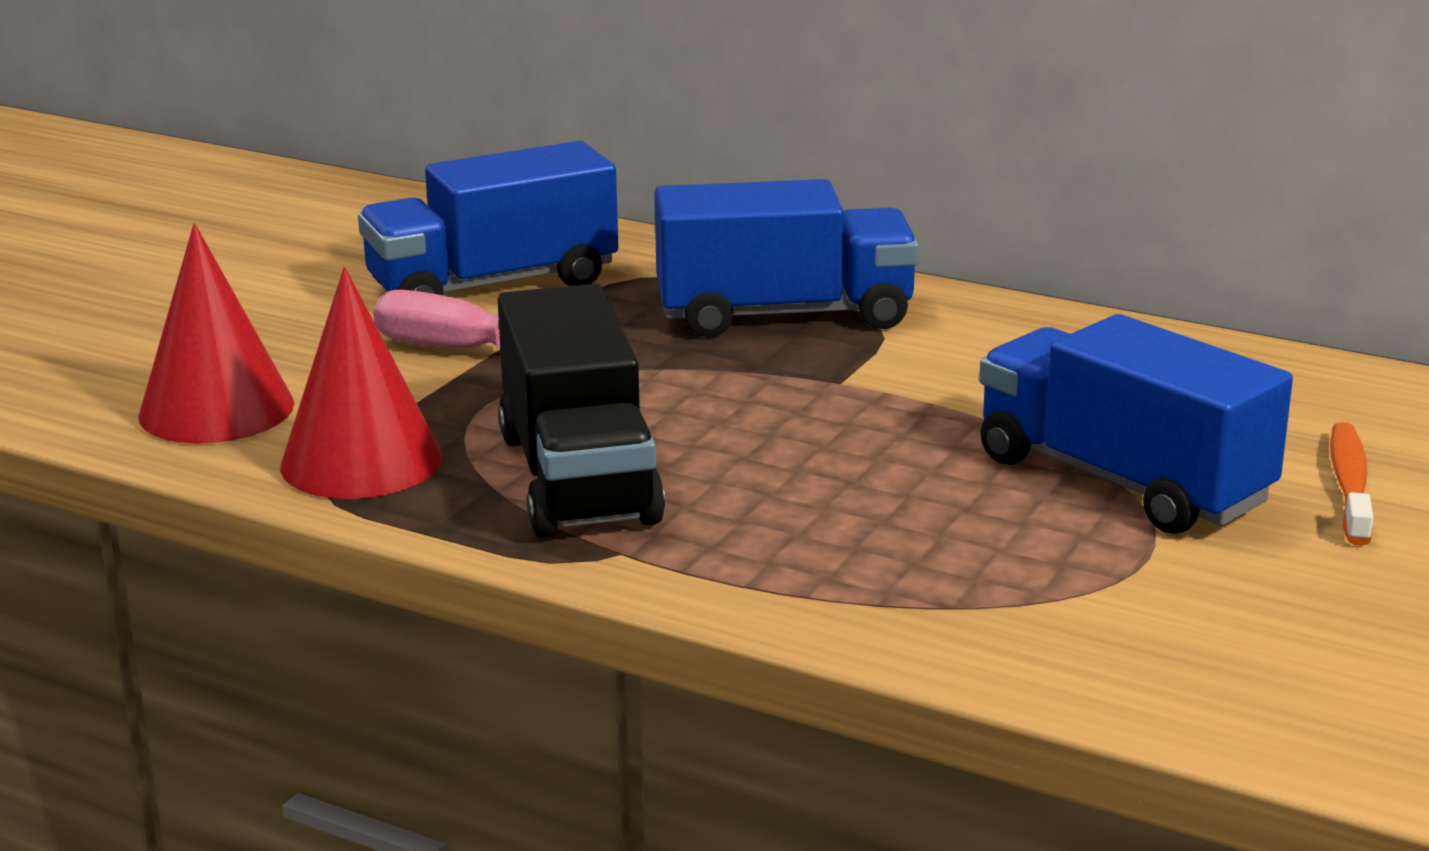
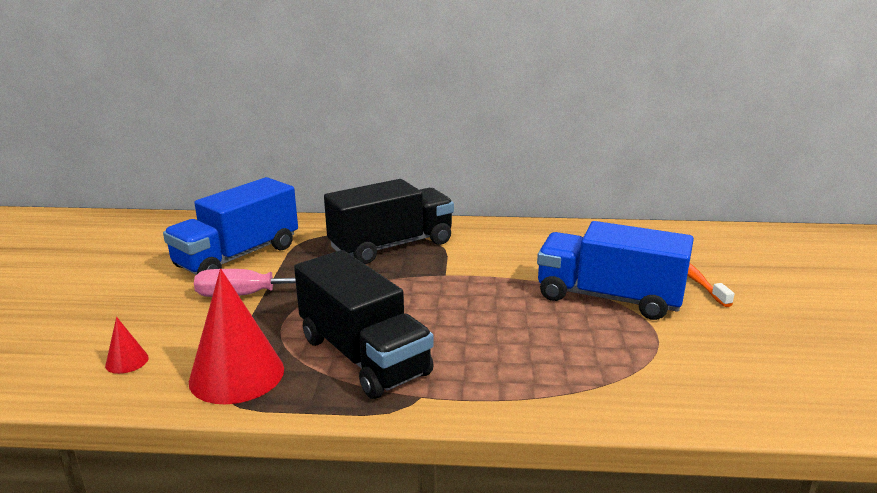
camera: 25 degrees left, 0 degrees up
red cone [138,223,294,444] -> red cone [105,317,149,374], size x0.45
blue truck [655,179,919,337] -> black truck [324,179,454,264]

